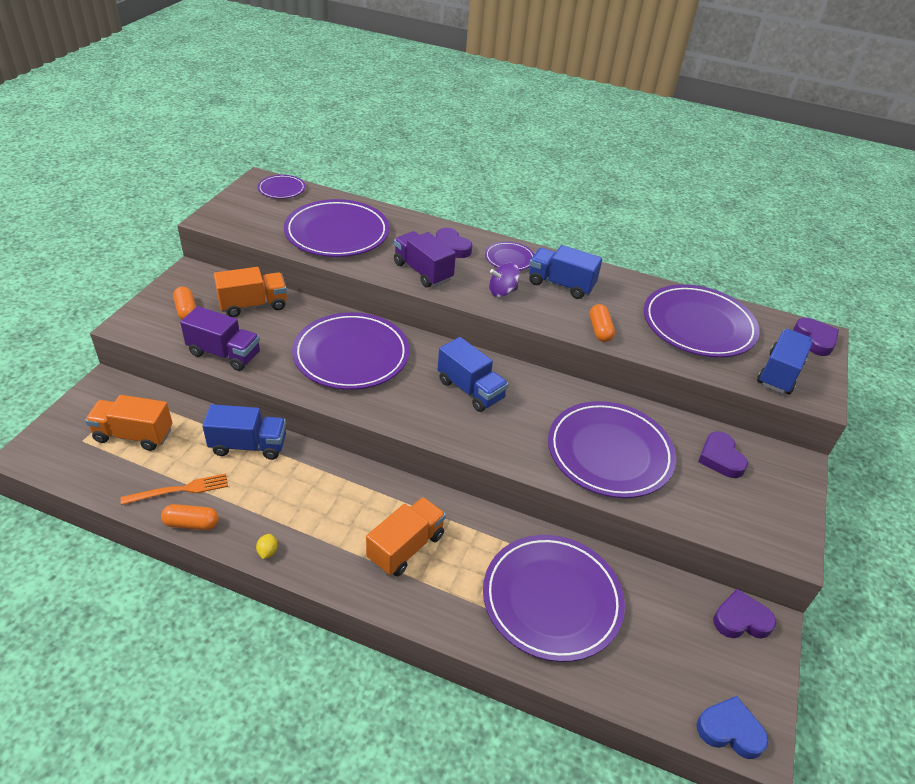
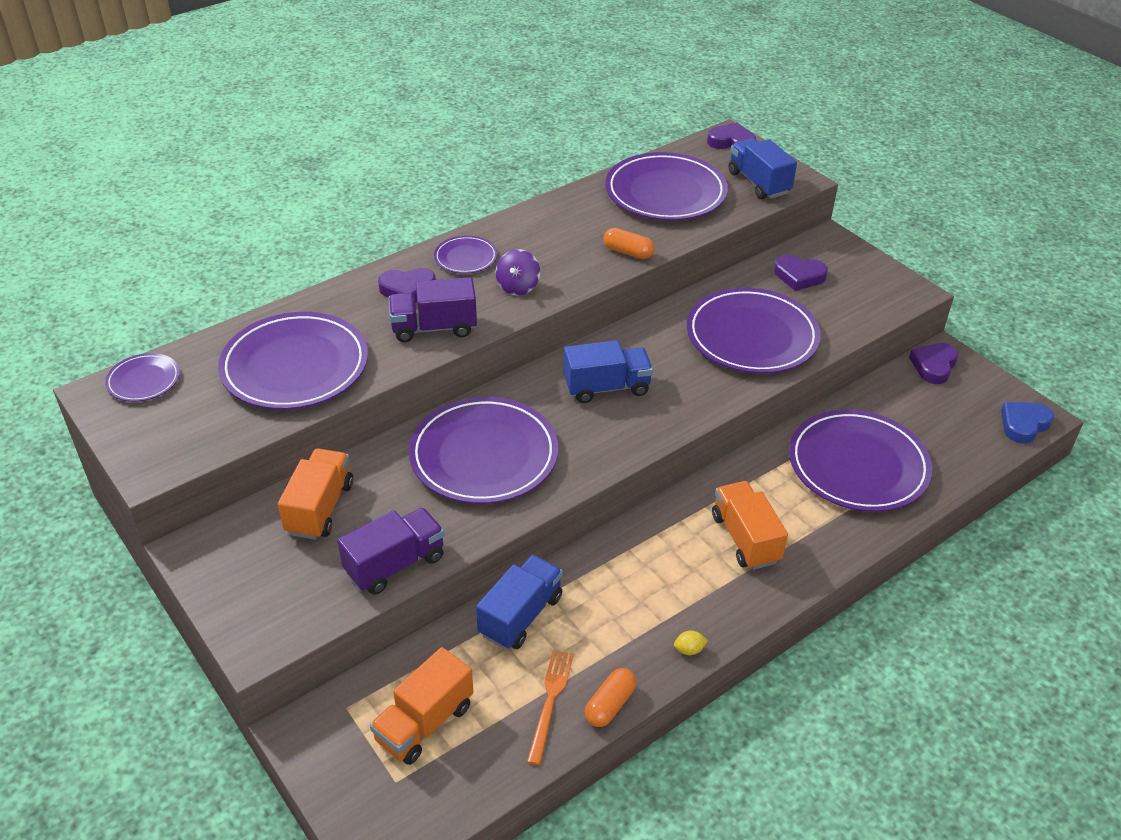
camera: 55 degrees left, 0 degrees up
orange capsule [173,287,196,319] -> none
yellow lemon [256,534,277,559] -> yellow lemon turned 45 degrees counterclockwise [674,631,708,655]
blue truck [529,245,602,299] -> none

